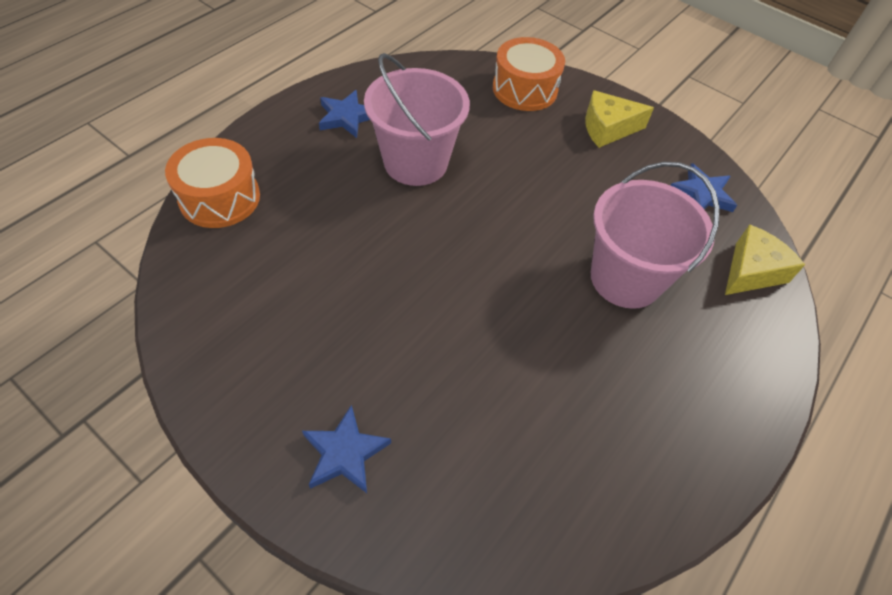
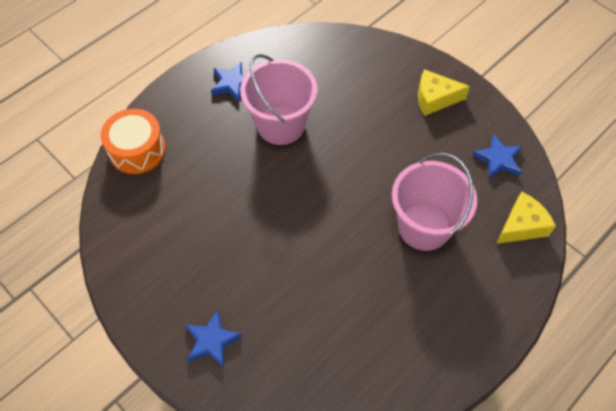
camera: 10 degrees right, 5 degrees up
orange drum [493,37,565,111] -> none

